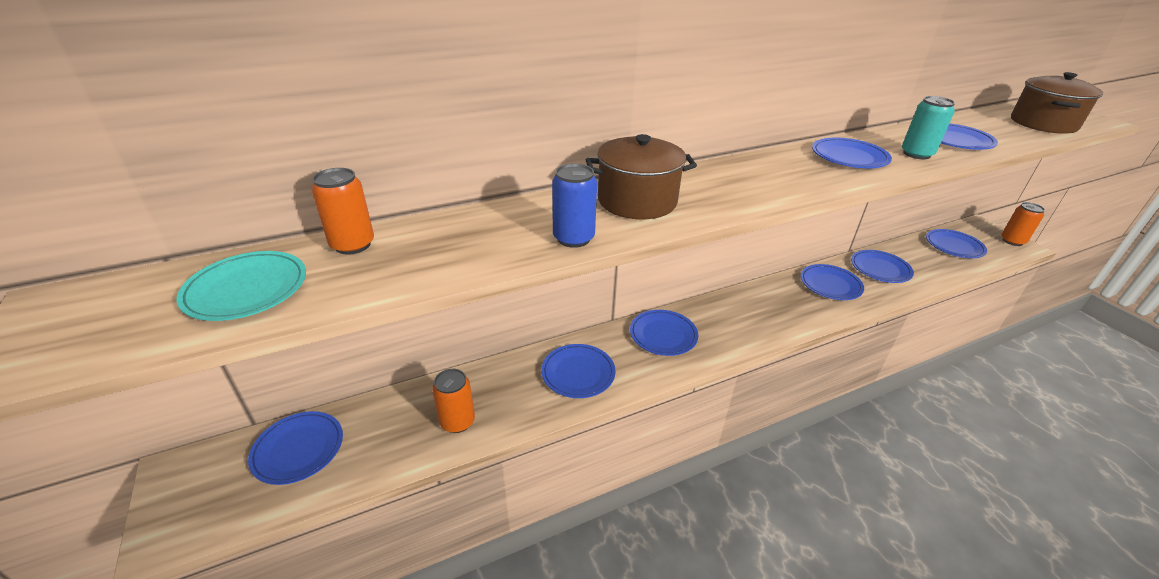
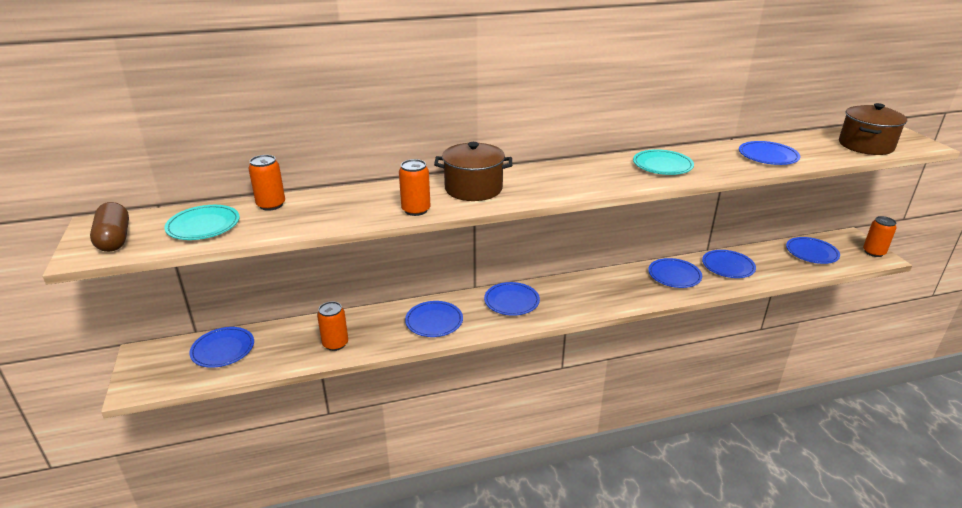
camera: 10 degrees right, 5 degrees down
blue can [552,163,597,248] -> orange can [399,159,431,216]
blue plate [812,138,892,168] -> turquoise plate [633,149,694,175]
turquoise can [902,96,955,159] -> none
none -> brown capsule [90,202,129,252]

